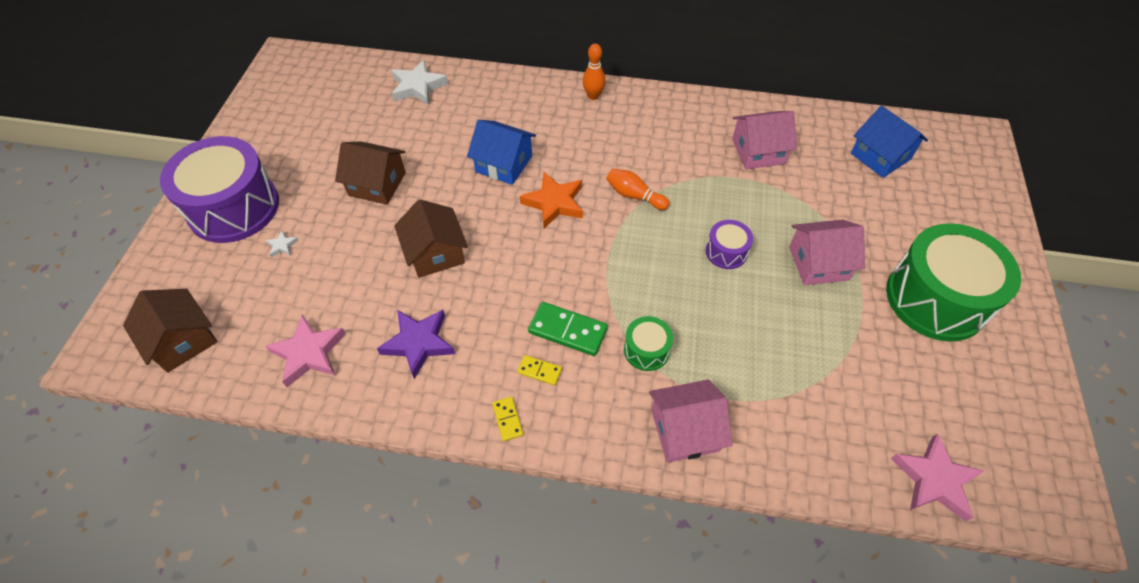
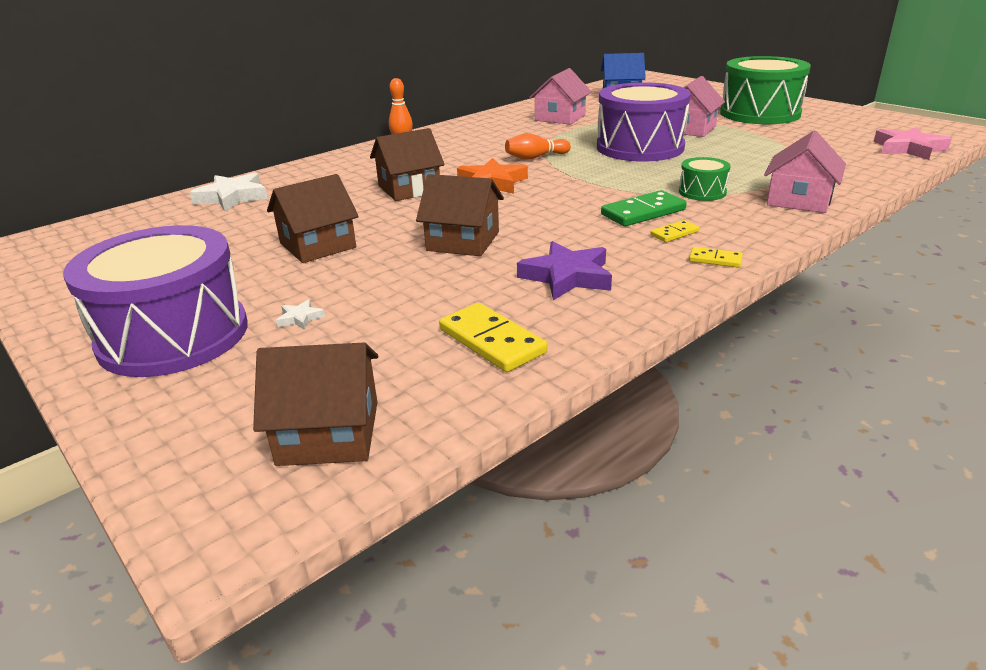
camera: 50 degrees left, 25 degrees down
pink star [265,314,346,387] -> yellow domino [439,303,547,372]
blue house [467,120,536,185] -> brown house [370,128,445,201]
purple drum [706,220,753,269] -> purple drum [597,82,691,162], size x2.22

